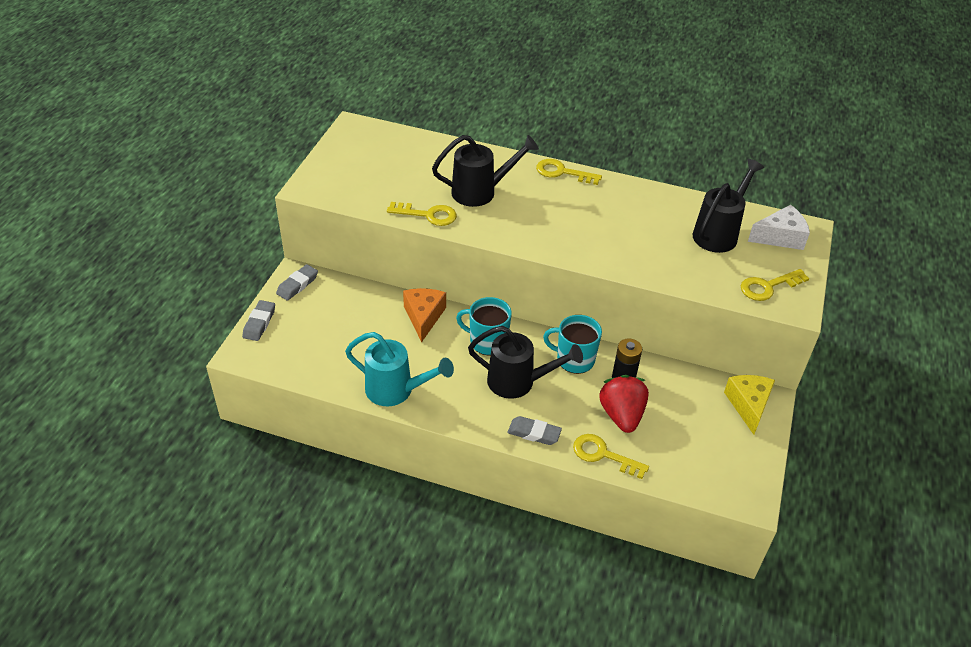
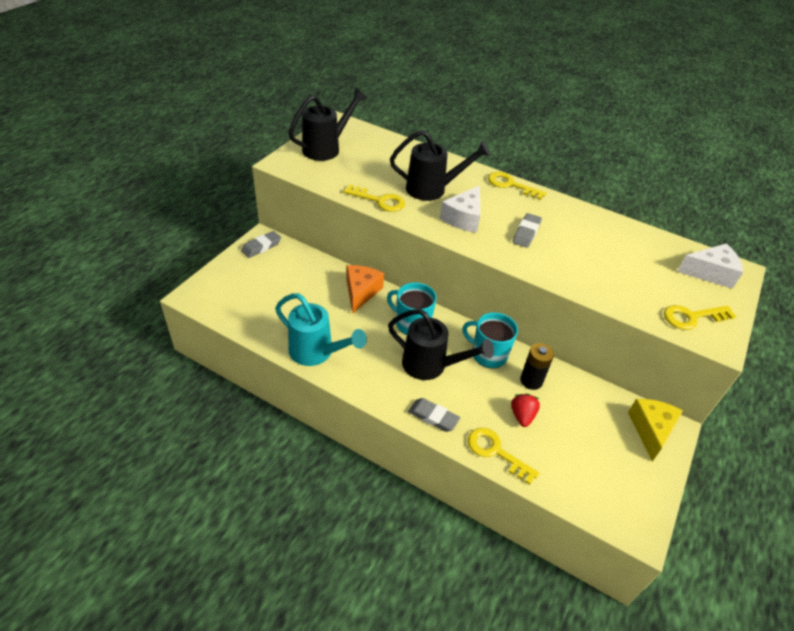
camera: 10 degrees right, 0 degrees up
grey eraser [242,300,275,341] -> grey eraser moved to [513,213,542,248]
red strawberry [599,375,649,433] -> red strawberry [511,394,540,427], size x0.59
black watering can [693,159,764,253] -> black watering can moved to [289,88,367,161]
none -> white cheese [440,185,480,233]

